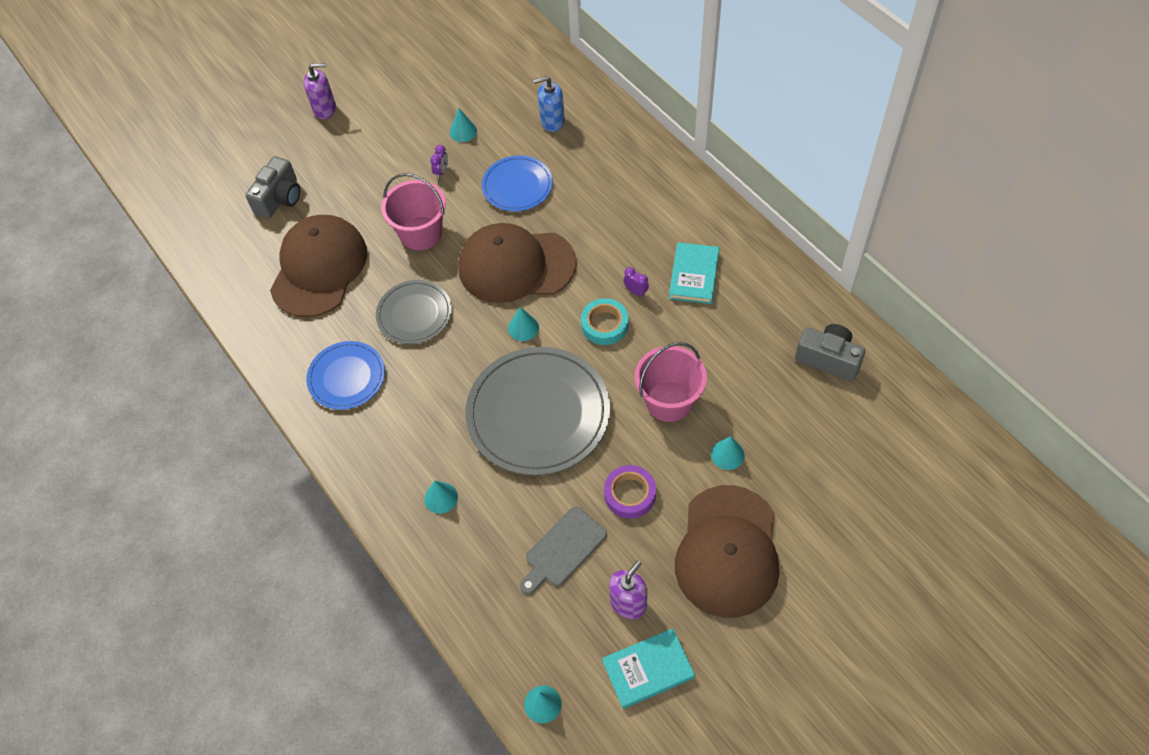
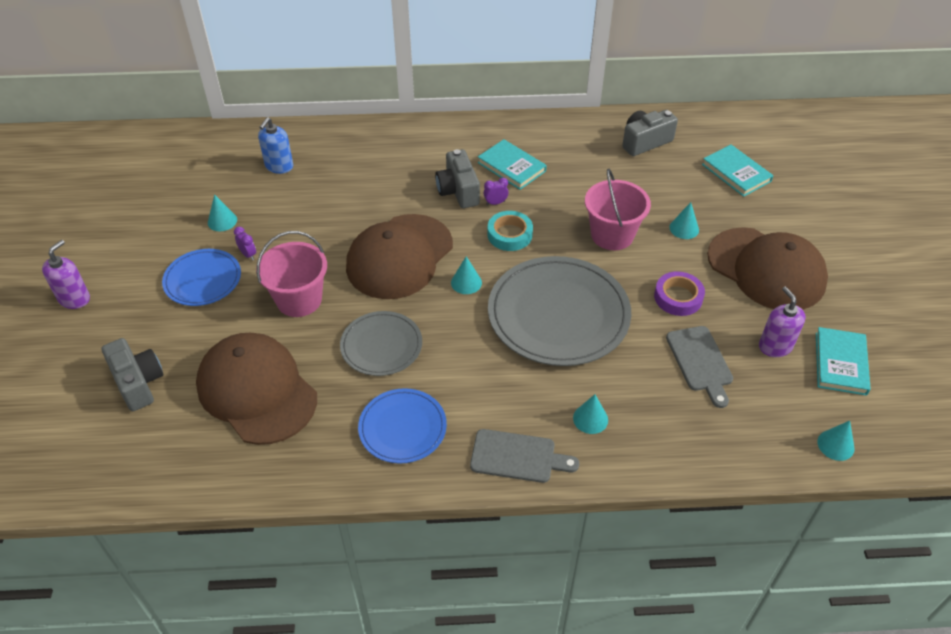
camera: 60 degrees left, 10 degrees down
blue plate [482,155,553,211] -> blue plate moved to [162,249,241,306]
none -> grey camera [435,149,480,208]
none -> grey cutting board [470,429,579,483]
none -> turquoise book [702,145,773,197]

